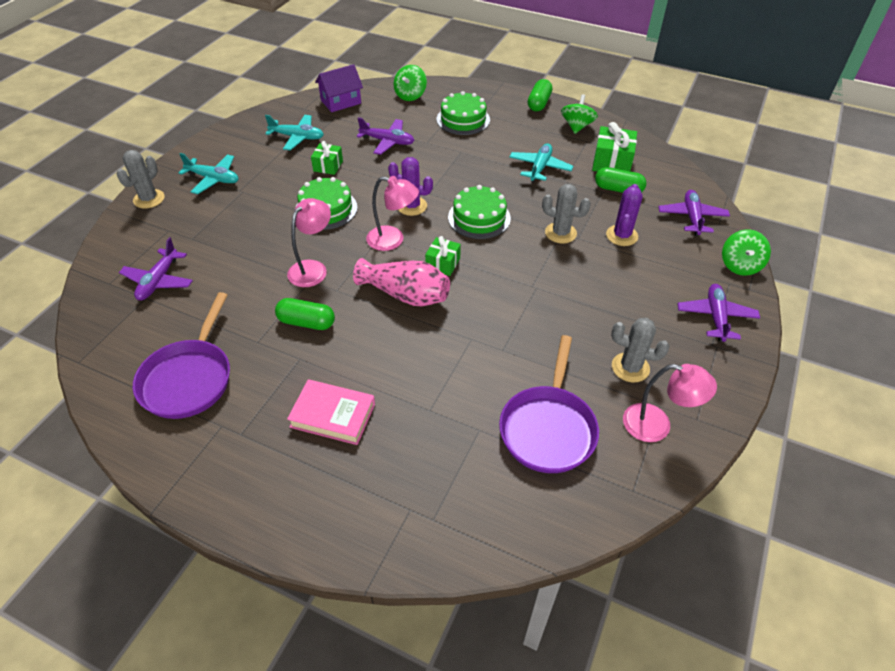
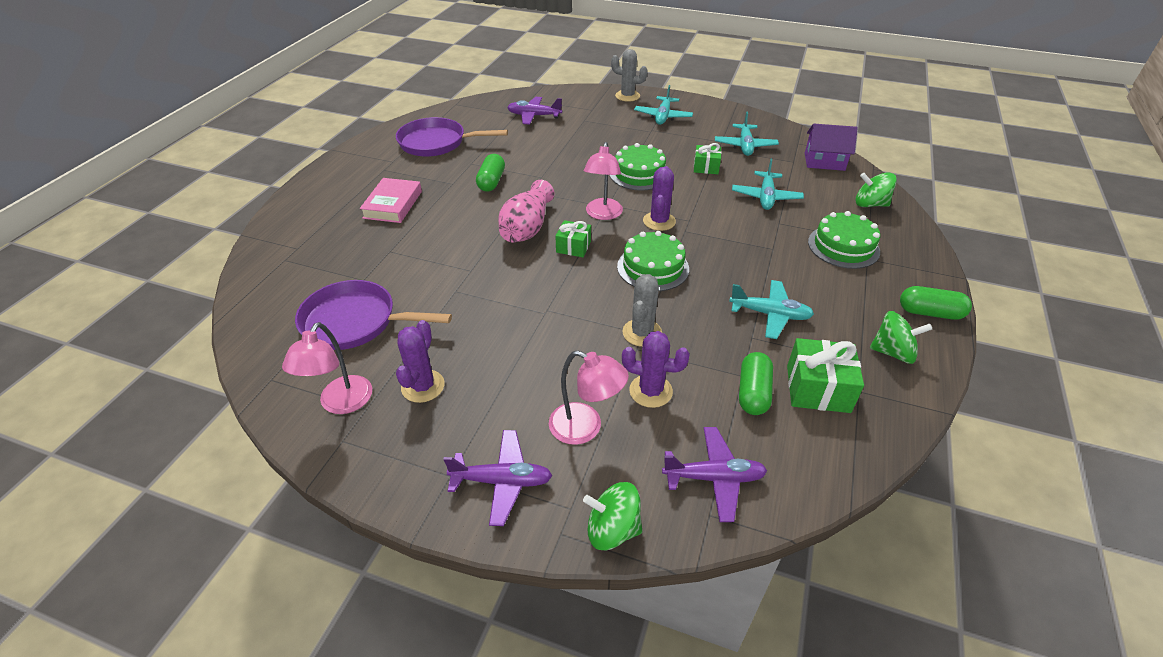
camera: 85 degrees right, 5 degrees down
pink lamp [287,198,331,287] -> pink lamp moved to [549,350,629,445]
purple house [315,64,363,112] -> purple house turned 45 degrees counterclockwise [805,124,858,171]
purple plane [357,117,415,155] -> turquoise plane [732,159,804,210]
grey cactus [611,318,669,383] -> purple cactus [396,320,445,403]

